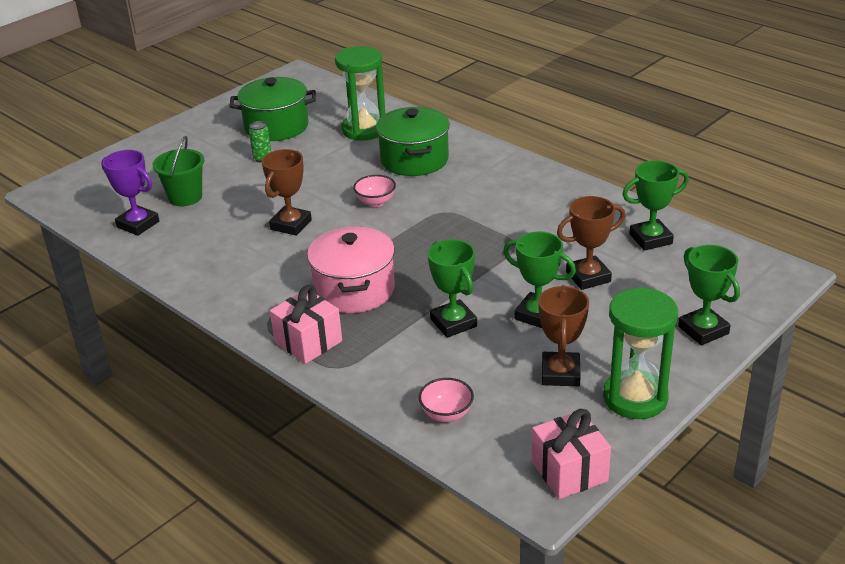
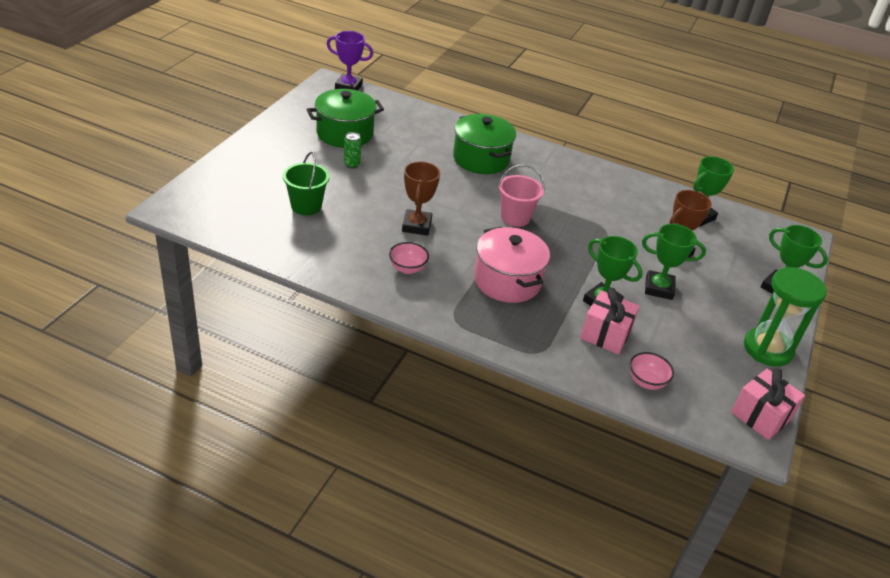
camera: 25 degrees left, 5 degrees up
purple trophy [101,150,159,236] -> purple trophy moved to [327,31,373,91]
pink gift [270,285,342,364] -> pink gift moved to [580,288,640,354]
green hourglass [335,46,385,141] -> none
pink bowl [353,175,396,207] -> pink bowl moved to [389,242,429,274]
brown trophy [538,285,589,386] -> none
none -> pink bucket [498,164,545,227]

